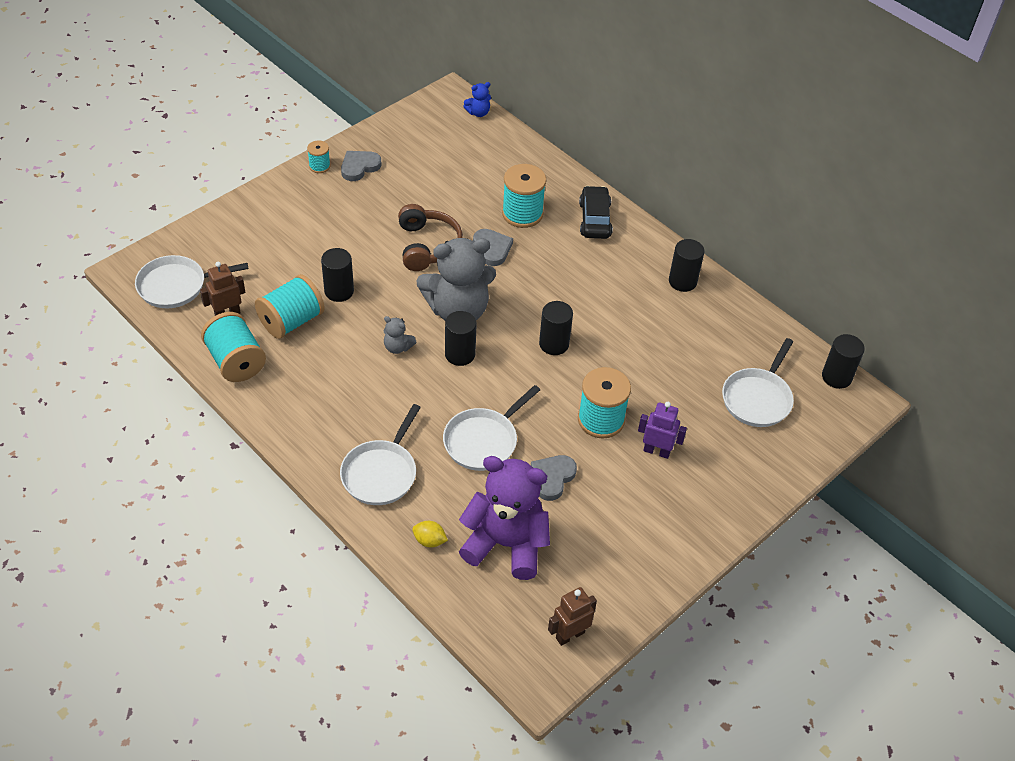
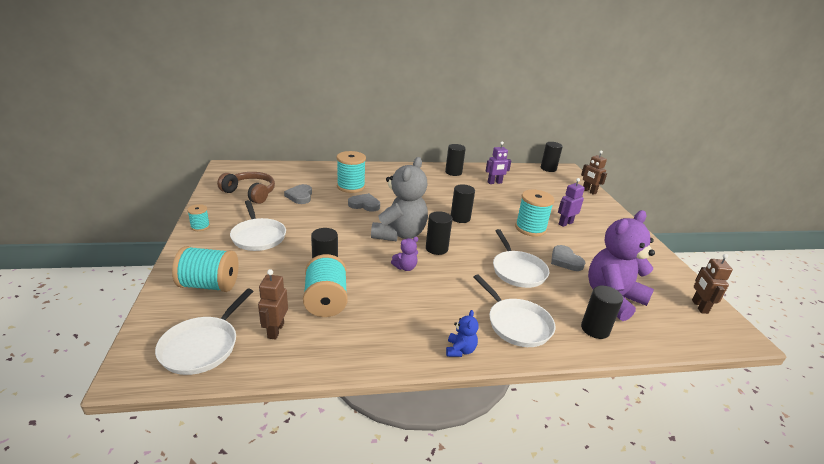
camera: 55 degrees left, 20 degrees down
turquoise spool [201,312,266,382] -> turquoise spool moved to [172,246,239,292]
grey heart [341,151,382,181] -> grey heart moved to [284,184,312,204]
grey teddy bear [383,316,417,354] -> purple teddy bear [391,237,418,271]
brown headphones [398,204,463,271] -> brown headphones moved to [217,172,275,204]
yellow lemon [412,521,448,547] -> black cylinder [581,286,623,339]
blue teddy bear [463,82,491,117] -> blue teddy bear moved to [446,310,479,357]
black car [579,186,613,239] -> none
white pan [722,338,794,427] -> white pan moved to [230,200,286,251]
none -> purple robot [486,141,511,184]
none -> brown robot [581,150,607,195]

